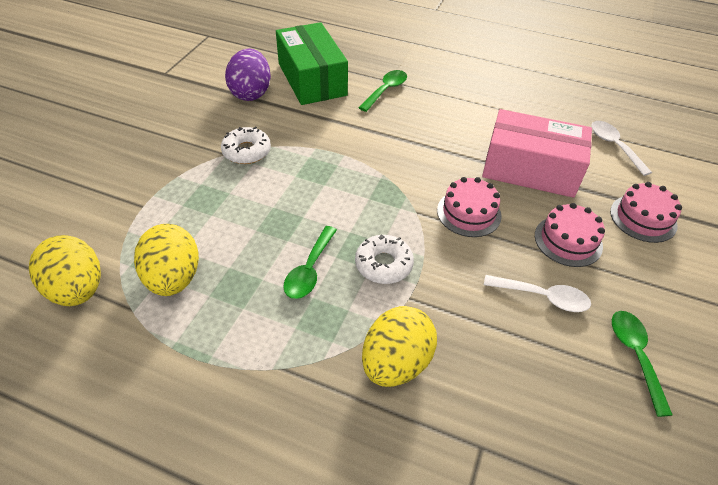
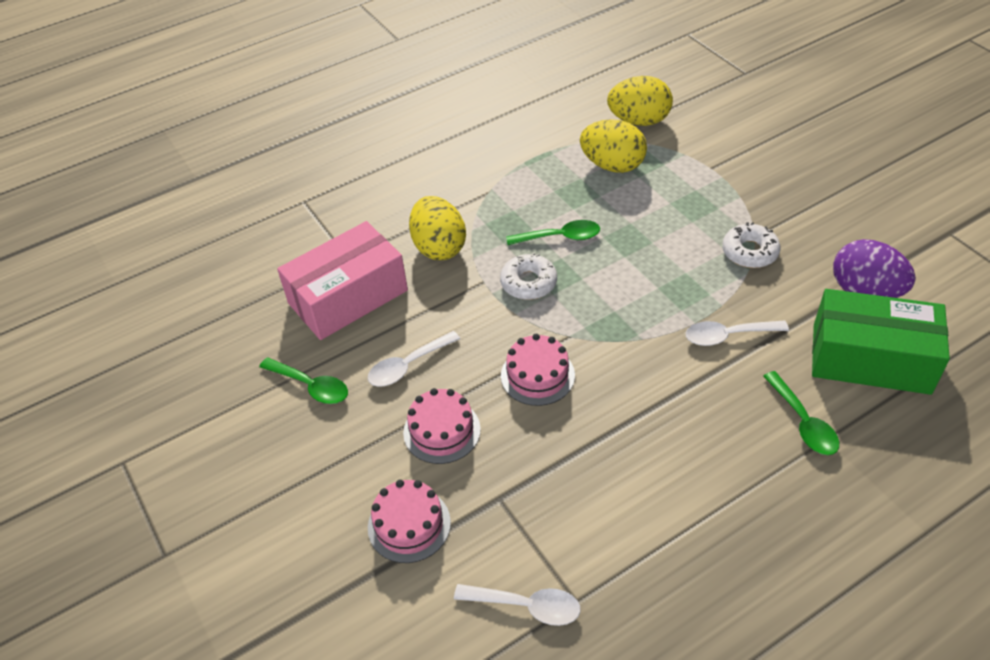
camera: 130 degrees right, 0 degrees up
green spoon [283,226,337,299] -> green spoon turned 120 degrees clockwise [506,220,600,245]
pink box [482,109,592,198] -> pink box moved to [277,221,408,340]
none -> white spoon [686,321,789,346]

